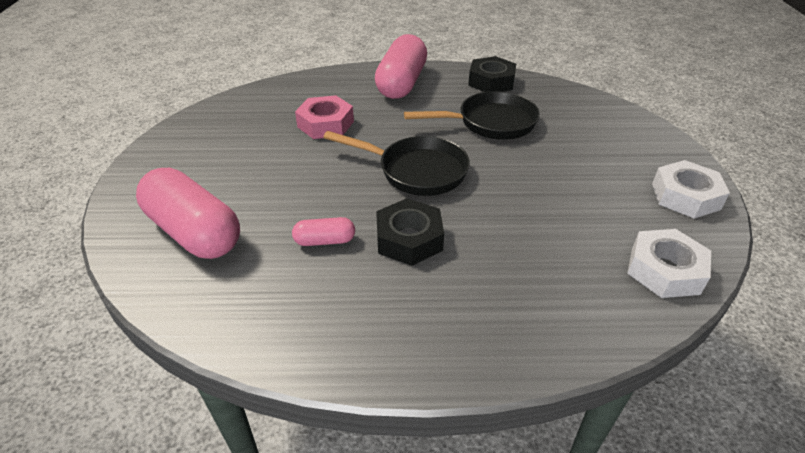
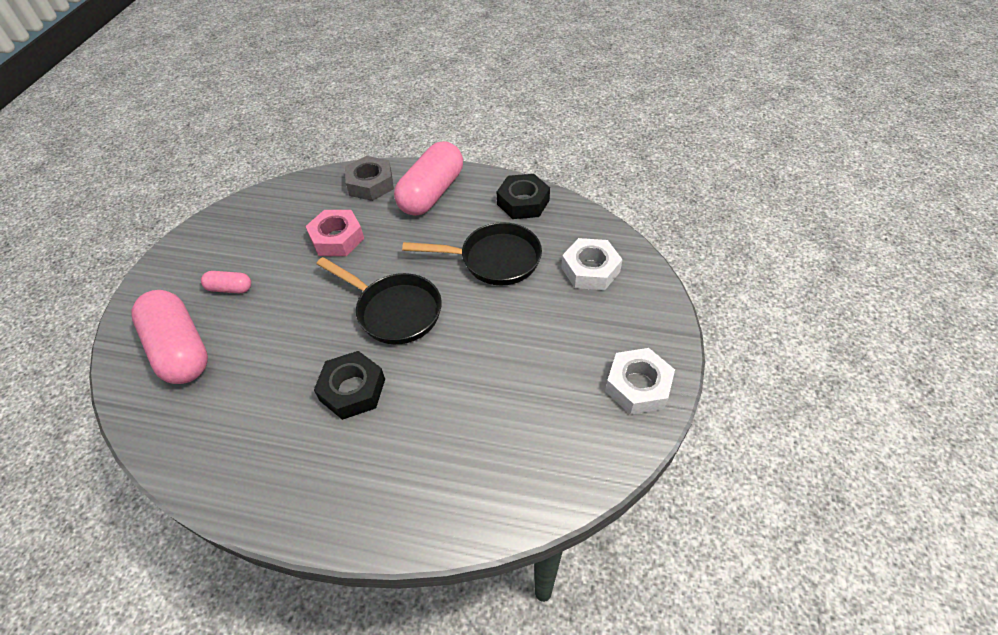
camera: 15 degrees right, 10 degrees up
pink capsule [292,217,355,246] -> pink capsule moved to [201,271,251,293]
white nut [627,229,711,298] -> white nut moved to [561,238,623,290]
none -> grey nut [345,156,394,201]

